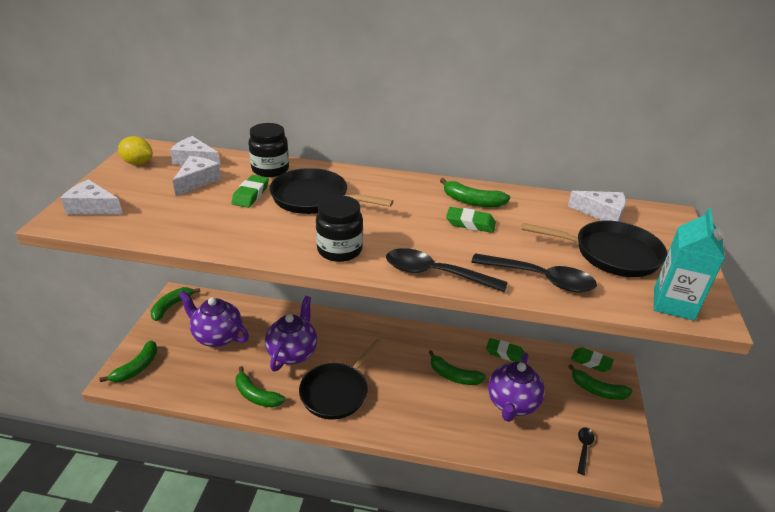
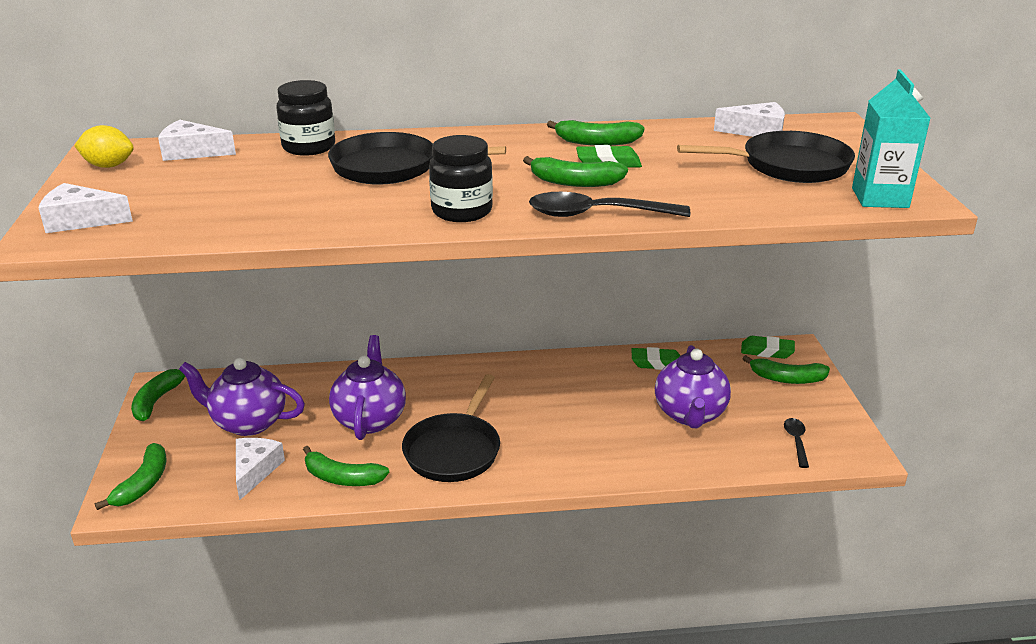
camera: 15 degrees left, 5 degrees down
white cheese [173,156,221,196] -> white cheese moved to [236,438,285,500]
green eraser [231,175,269,208] -> none
green banana [428,350,486,385] -> green banana moved to [523,156,628,187]
black spoon [471,253,597,293] -> none

